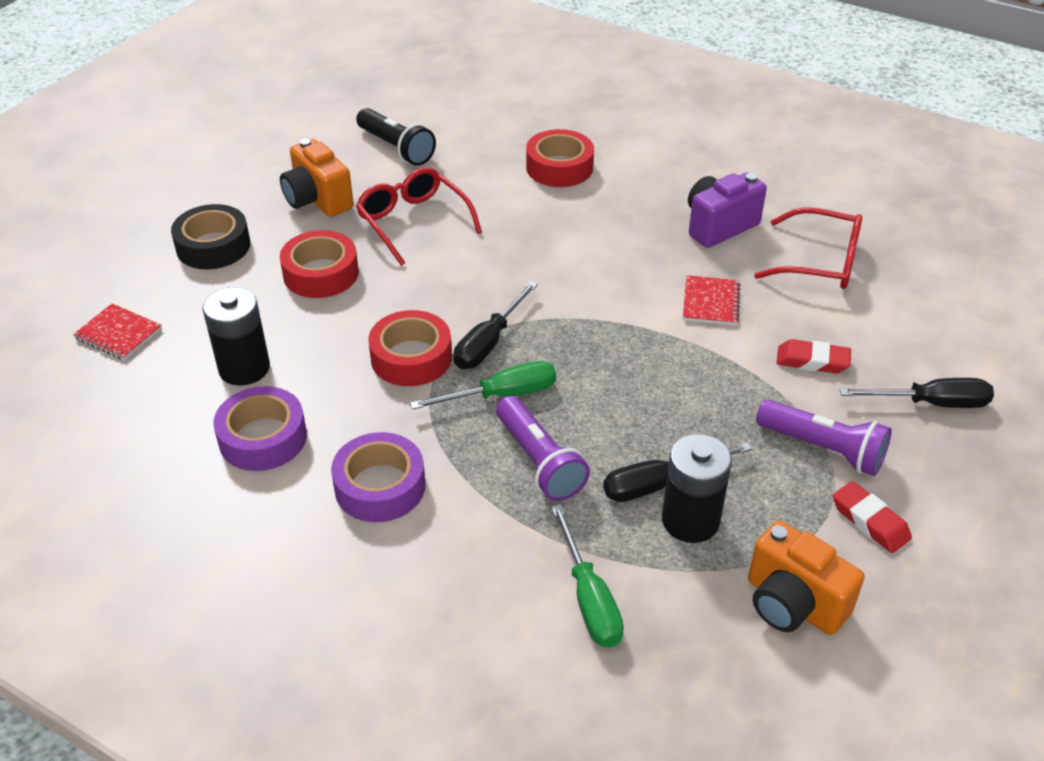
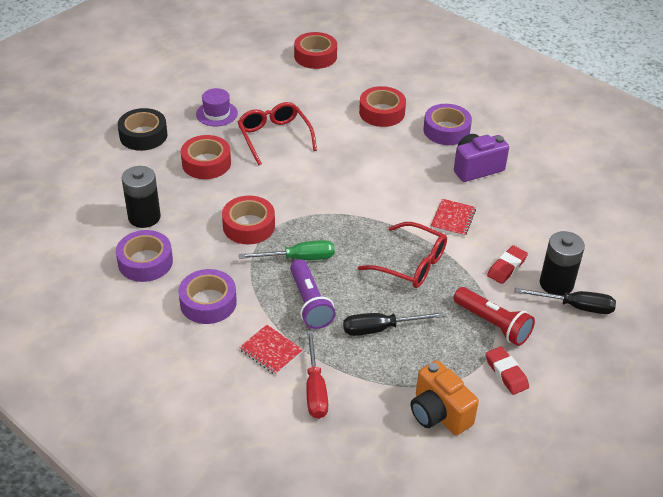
camera: 10 degrees right, 0 degrees up
red notebook [73,304,162,360] -> red notebook moved to [239,325,303,375]
orange camera [280,138,354,217] -> purple hat [196,88,238,126]
black flashlight [356,108,436,166] -> none
black screwdriver [454,281,538,369] -> none
green screwdriver [551,504,624,647] -> red screwdriver [306,330,328,419]
black battery [662,434,732,543] -> black battery moved to [540,231,585,296]
red glasses [754,207,862,289] -> red glasses moved to [358,222,447,288]
purple flashlight [756,399,892,476] -> red flashlight [454,287,535,346]
red eraser [777,339,851,373] -> red eraser turned 75 degrees counterclockwise [487,245,528,284]
none -> red tape [294,32,337,69]
none -> purple tape [423,104,472,145]

